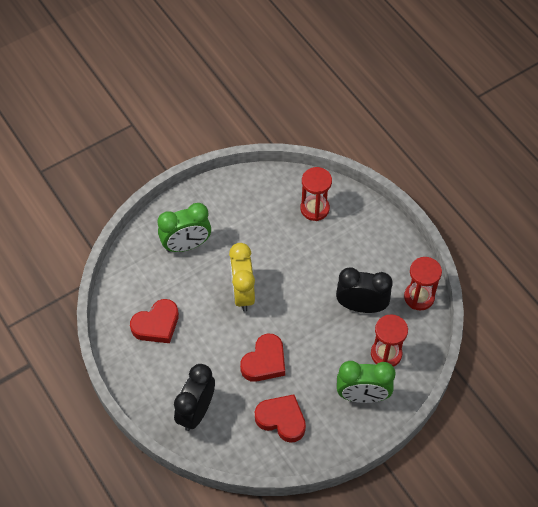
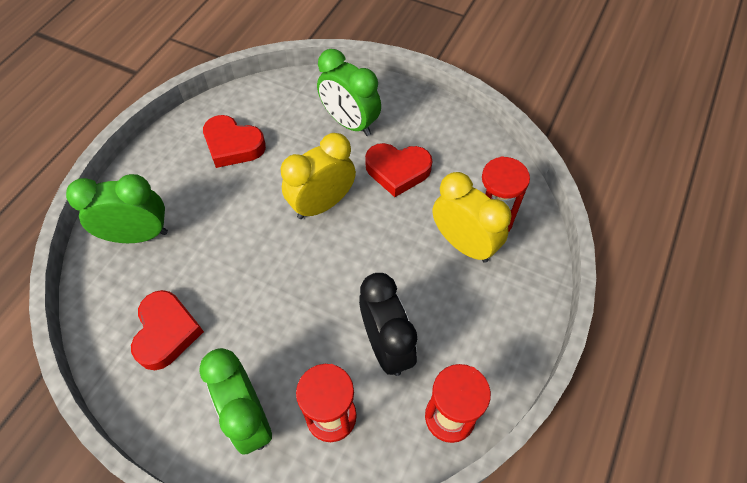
camera: 60 degrees right, 0 degrees up
black clock [174,364,215,431] -> green clock [66,174,168,243]
red heart [240,333,285,382] -> red heart moved to [365,143,432,197]
none -> yellow clock [432,172,511,263]

